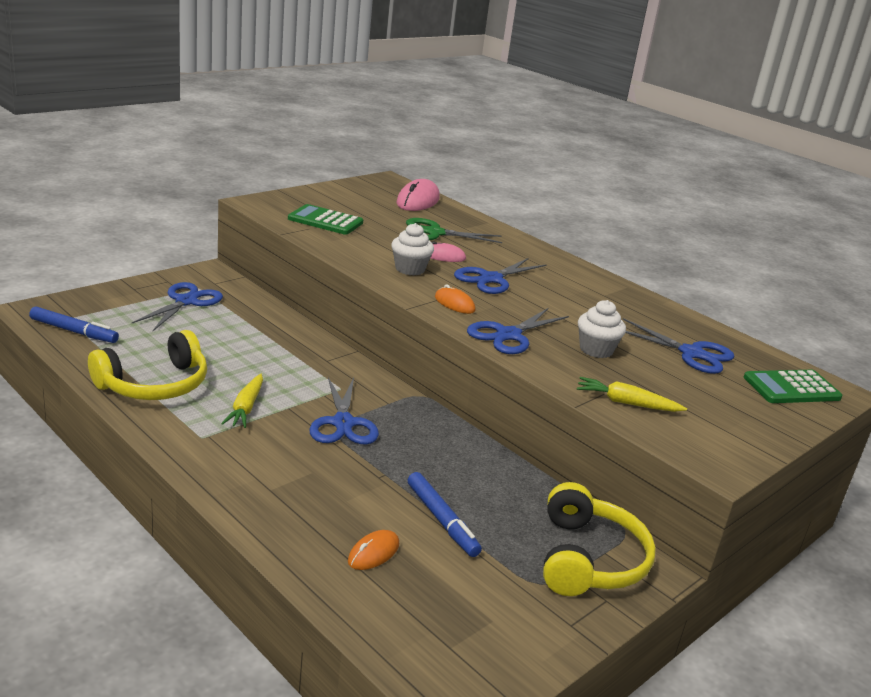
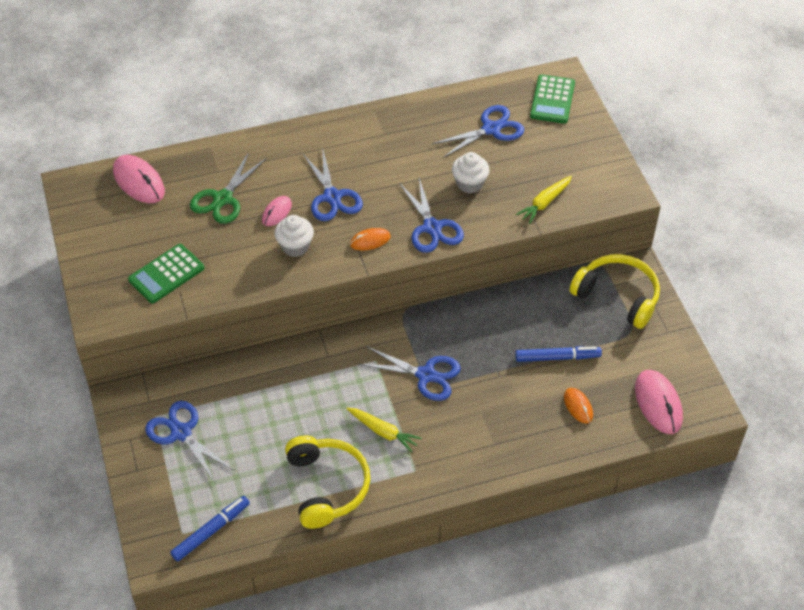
camera: 60 degrees left, 25 degrees up
none -> pink mouse [635,370,683,434]

